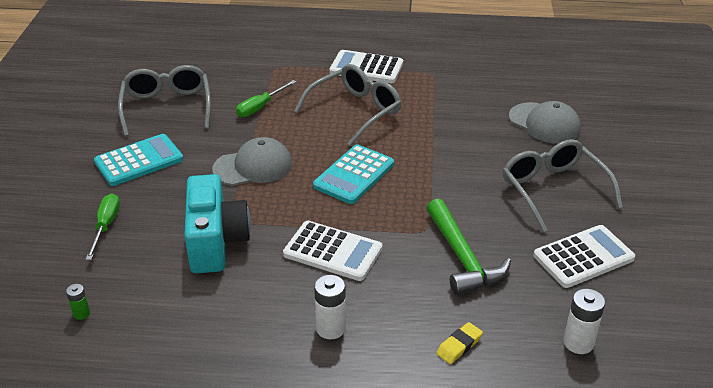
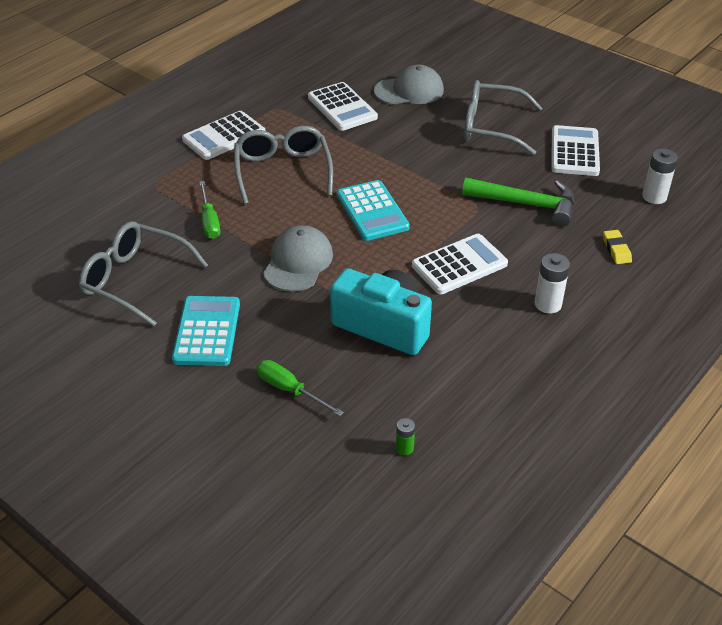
camera: 55 degrees left, 5 degrees up
none -> white calculator [308,82,378,131]

